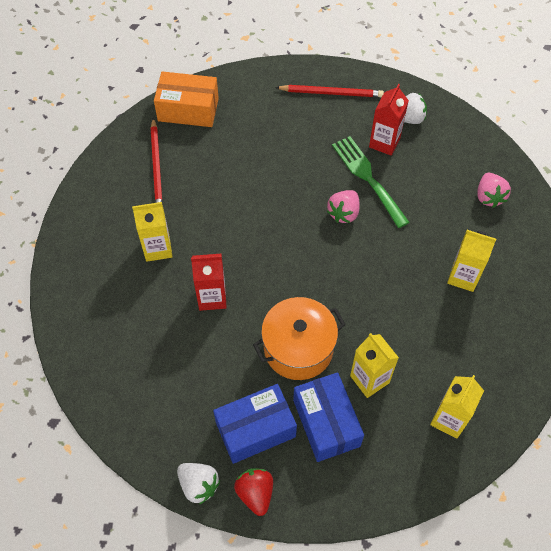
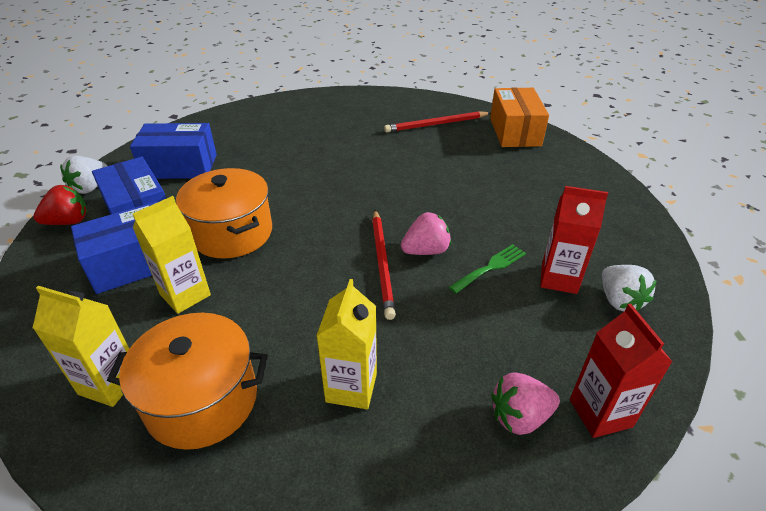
camera: 80 degrees right, 20 degrees down
yellow carton [132,202,172,262] -> none
red carton [191,254,227,311] -> red carton moved to [570,304,672,438]
red pencil [275,85,384,97] -> red pencil moved to [372,210,396,320]
pink strawberry [327,190,360,223] -> pink strawberry turned 135 degrees clockwise [401,212,451,255]
green fork [332,136,409,228] -> green fork [449,244,526,294], size x0.59
none -> orange pot [107,313,268,450]
none -> blue box [130,123,217,179]

